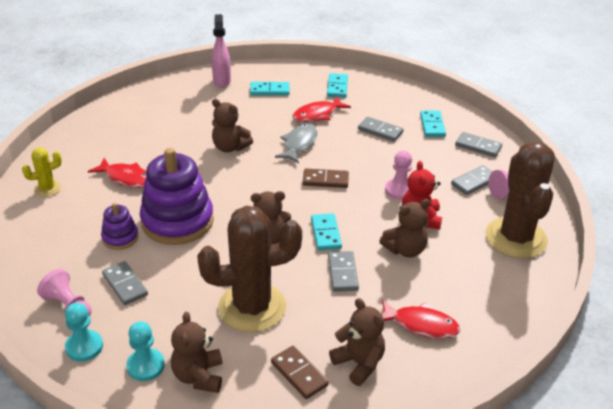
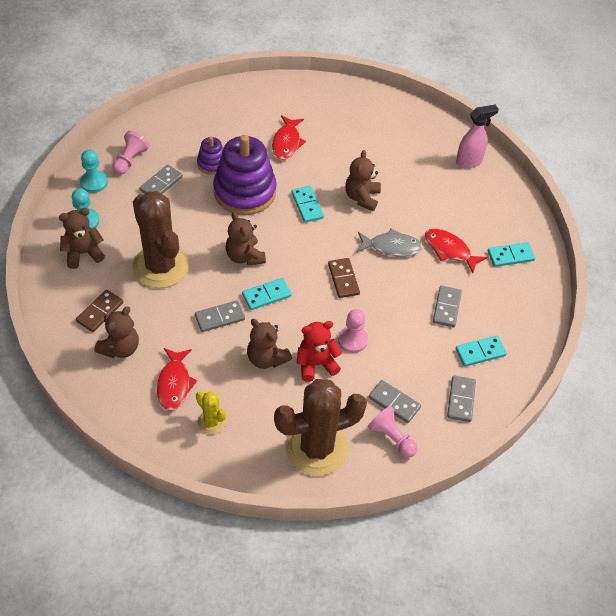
camera: 70 degrees right, 15 degrees up
yellow cactus [22,148,62,197] -> yellow cactus moved to [196,391,226,434]
turquoise domino [250,82,289,96] -> turquoise domino moved to [291,186,324,223]

